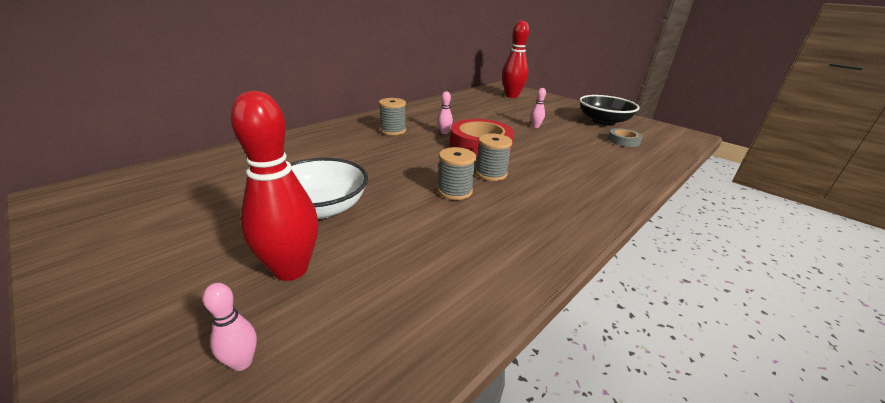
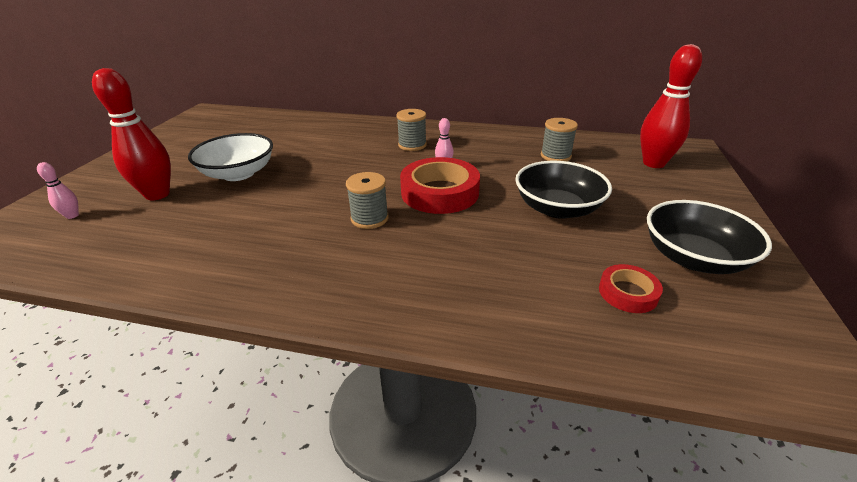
camera: 60 degrees right, 5 degrees up
grey spool [437,147,476,200] -> grey spool moved to [541,118,578,161]
pink bowling pin [530,88,546,128] -> black bowl [515,161,612,219]
grey tape [608,128,643,147] -> red tape [599,264,663,313]

